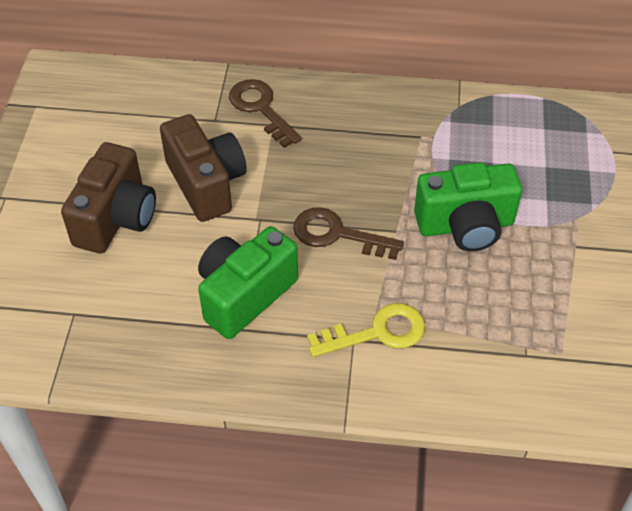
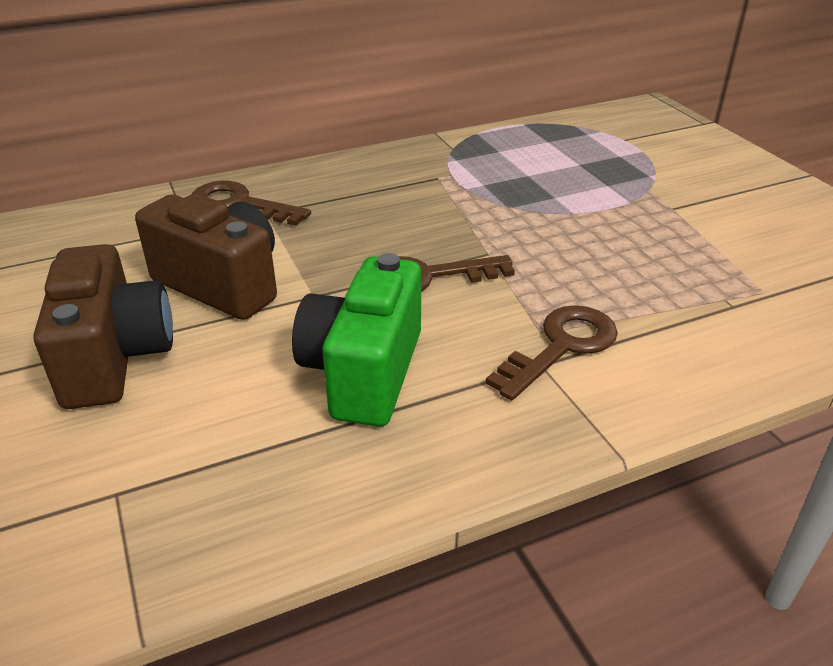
camera: 30 degrees left, 15 degrees down
yellow key [307,303,425,357] -> brown key [486,305,618,400]
green camera [414,162,522,252] -> none

